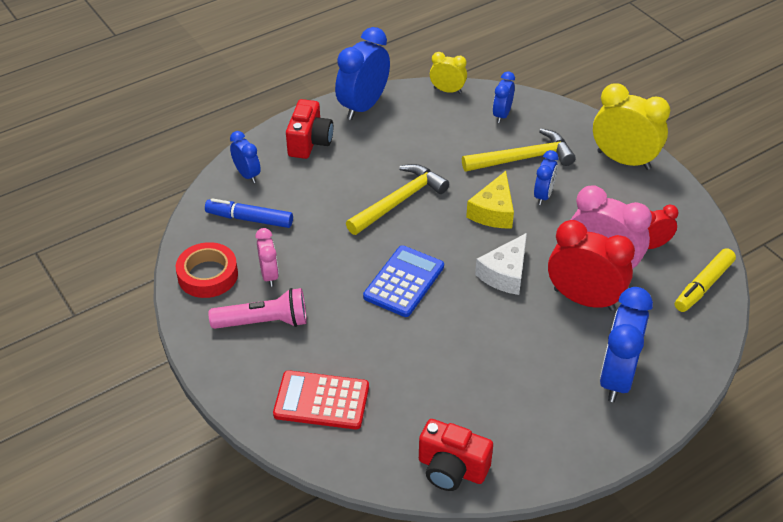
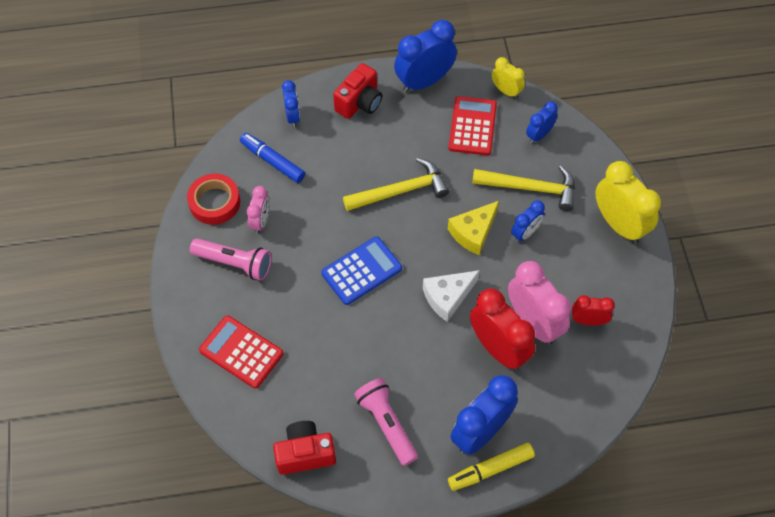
camera: 25 degrees right, 15 degrees up
red camera [419,419,493,491] -> red camera turned 120 degrees clockwise [273,421,336,475]
yellow marker [675,248,736,312] -> yellow marker moved to [448,443,535,491]
none -> pink flashlight [354,378,418,466]
none -> red calculator [449,96,497,156]

